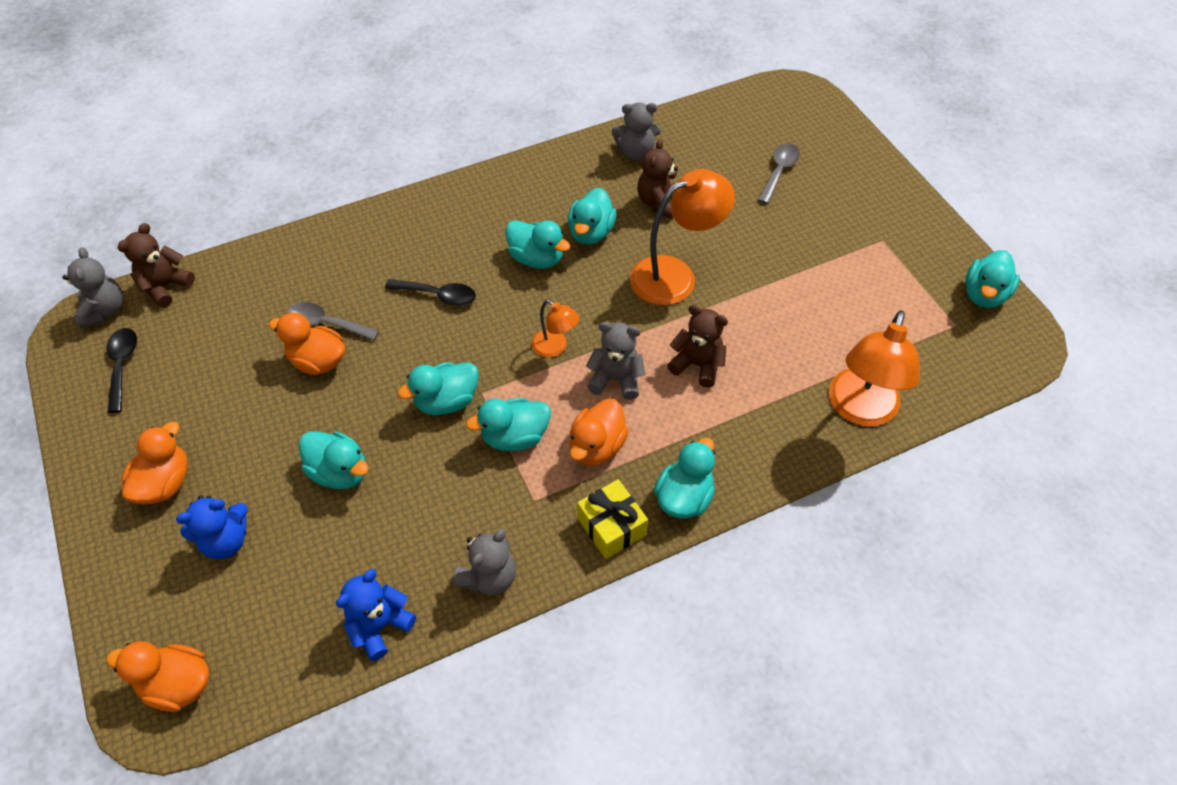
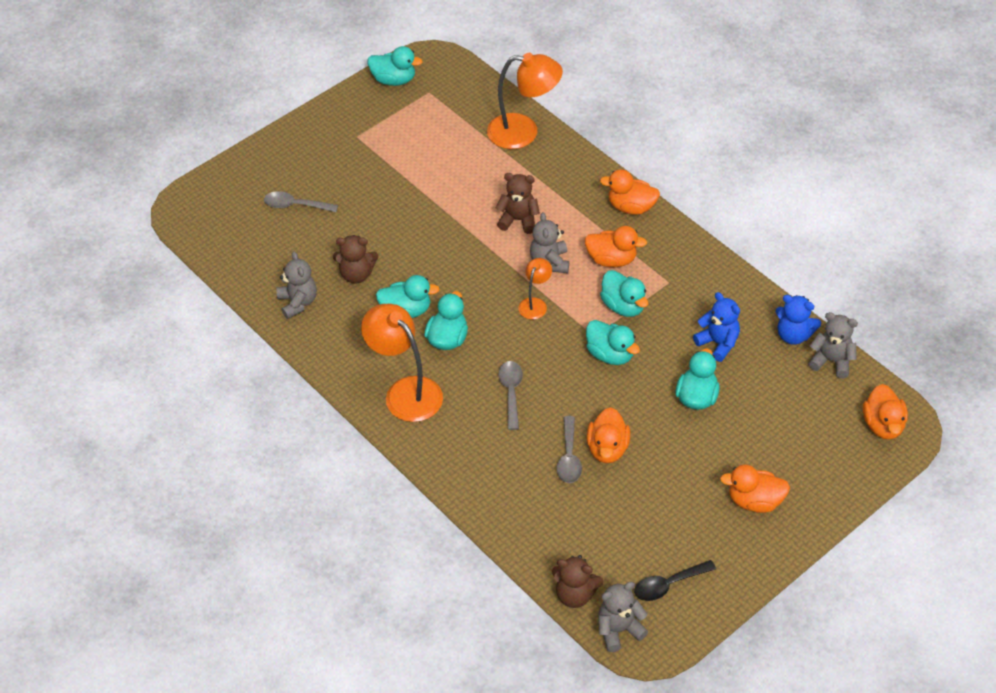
camera: 105 degrees left, 5 degrees down
blue teddy bear [176,496,248,559] -> blue teddy bear moved to [693,292,740,362]
black spoon [385,279,476,306] -> grey spoon [498,361,523,430]
grey teddy bear [452,529,516,596] -> grey teddy bear moved to [808,312,858,378]
yellow gift [577,479,648,559] -> none
orange lamp [630,169,735,305] -> orange lamp moved to [361,304,443,422]
turquoise duck [653,437,715,519] -> orange duck [600,170,660,215]
brown teddy bear [667,305,728,388] -> brown teddy bear turned 90 degrees clockwise [496,173,540,234]

